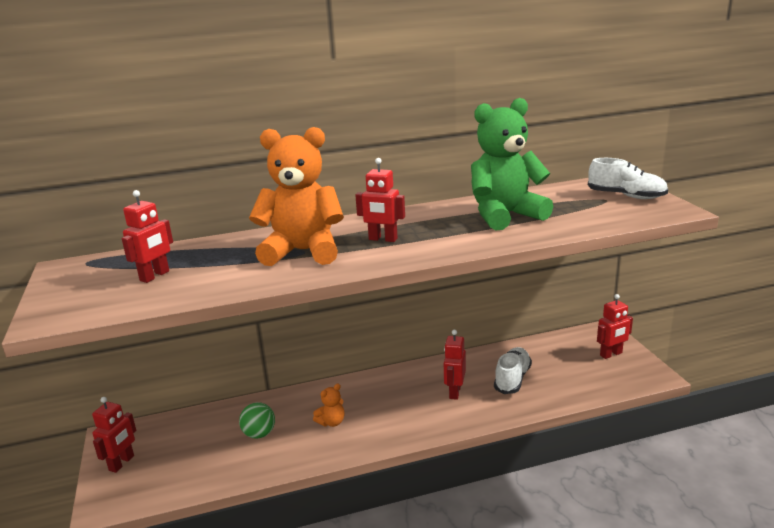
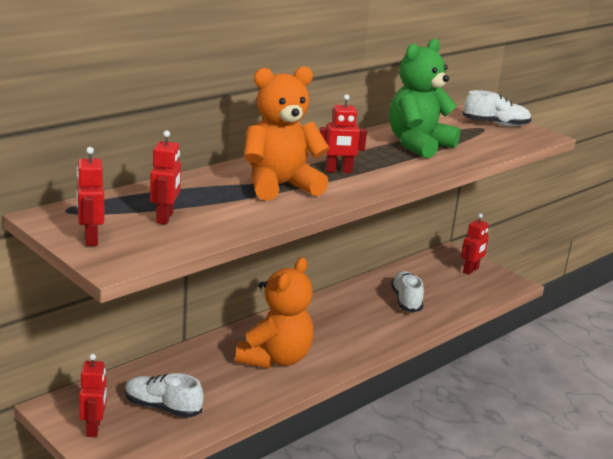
camera: 30 degrees left, 0 degrees up
green ball [239,402,275,439] -> none
orange teddy bear [313,383,345,427] -> orange teddy bear [235,257,313,369], size x2.40
red robot [444,330,466,400] -> red robot moved to [77,147,105,246]
none -> white shoe [125,373,204,418]

